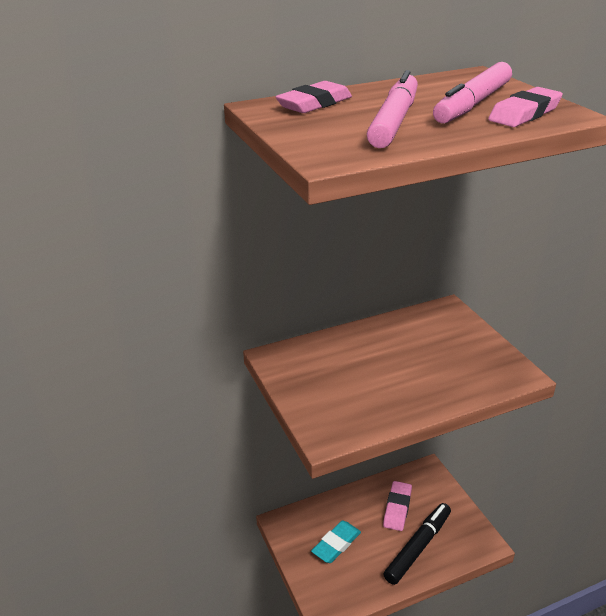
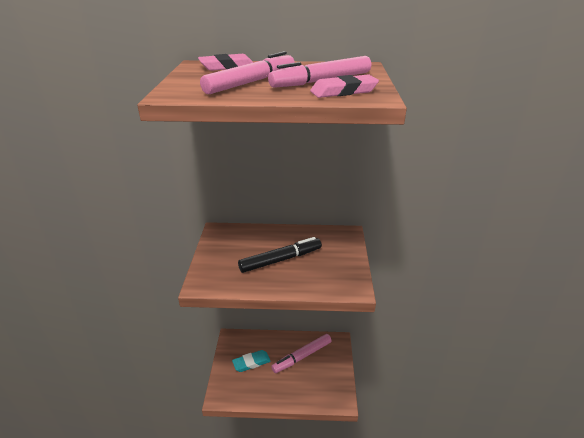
camera: 25 degrees right, 0 degrees up
pink eraser [383,481,412,531] -> pink marker [271,334,332,373]
black marker [384,503,451,585] -> black marker moved to [238,237,322,273]

